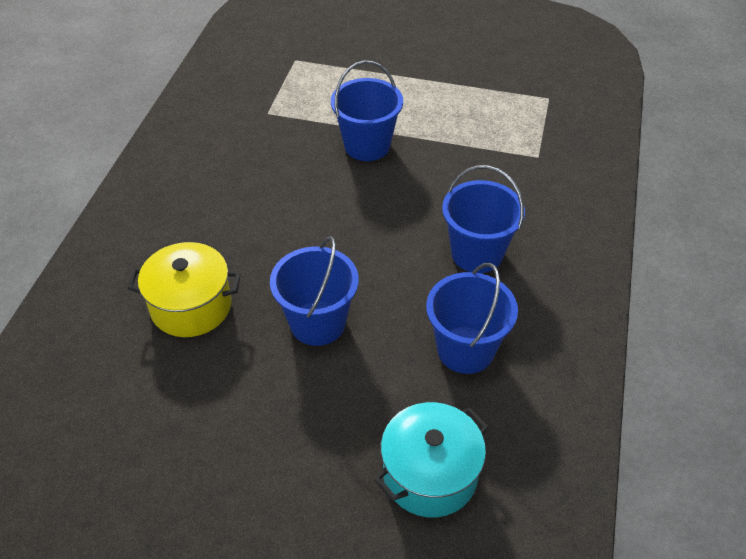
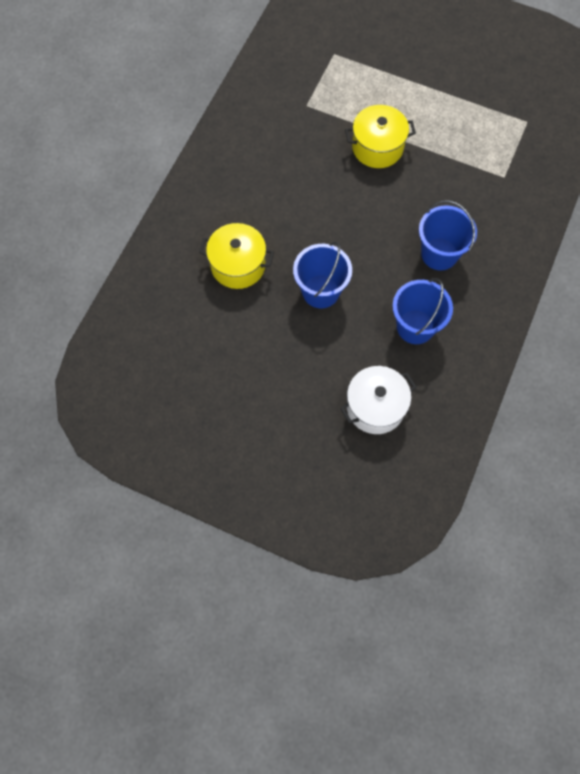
camera: 10 degrees right, 20 degrees up
blue bucket [331,60,403,161] -> yellow pot [345,105,416,168]
turquoise pot [374,402,489,517] -> white pot [340,366,417,434]

